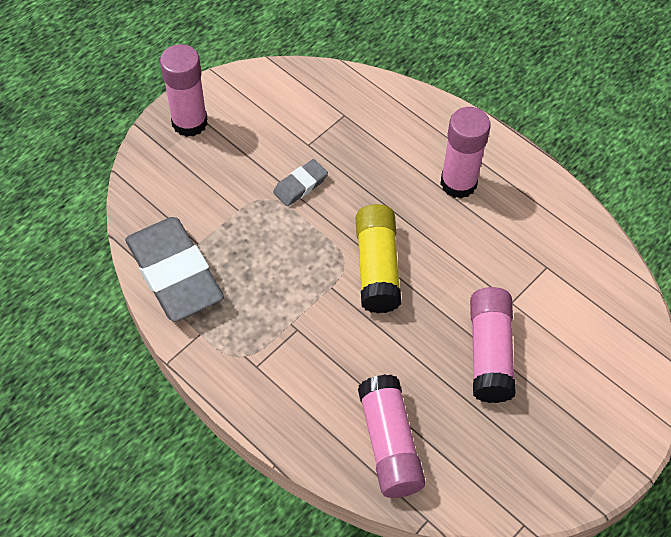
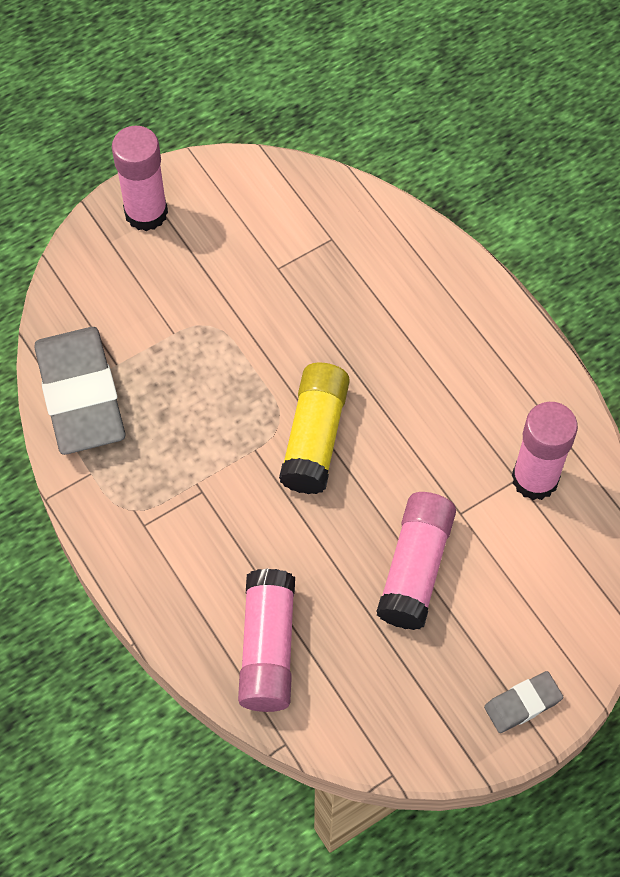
camera: 15 degrees right, 5 degrees up
grey eraser [273,159,328,206] -> grey eraser moved to [484,671,563,733]
pink glue stick [440,107,491,199] -> pink glue stick moved to [512,402,578,500]

